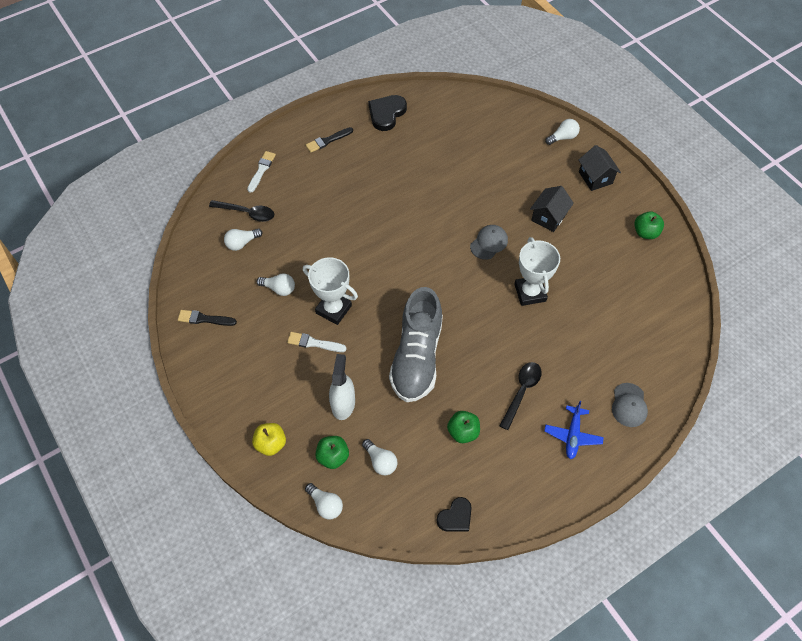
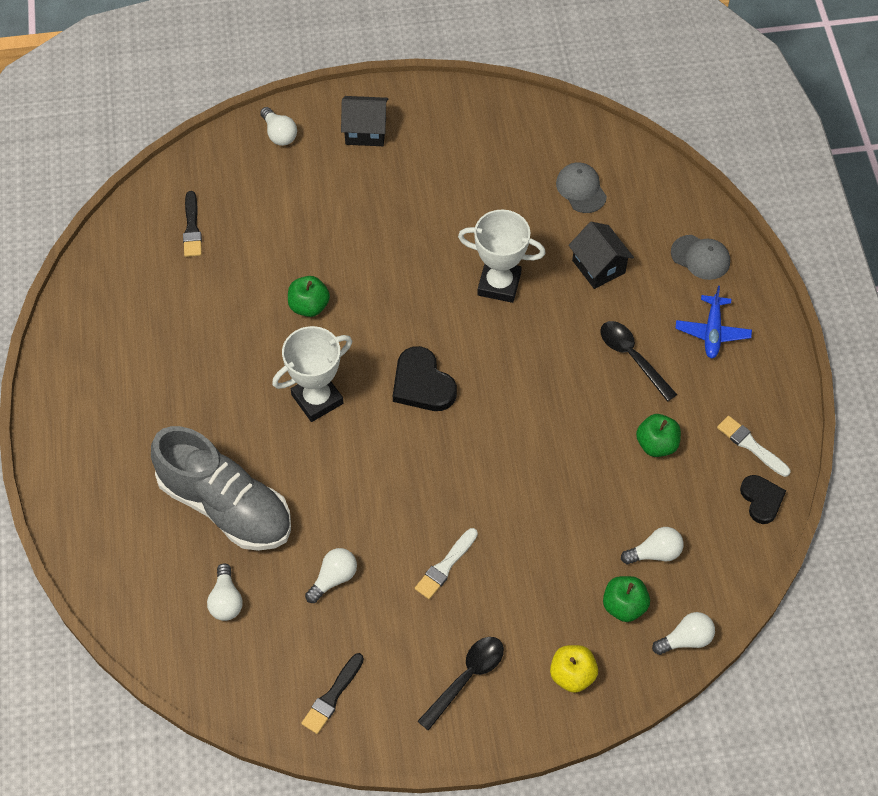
camera: 65 degrees left, 0 degrees up
black spoon [209,200,274,222] -> black spoon moved to [417,637,504,731]
white brush [247,151,276,193] -> white brush moved to [717,416,790,477]
white trophy [303,257,358,325] -> white trophy moved to [272,326,352,422]
black brush [306,127,353,153] -> black brush moved to [183,191,202,257]
white spray bottle [329,354,355,420] -> none
black heart [368,95,407,131] -> black heart moved to [393,346,457,411]
grey shoe [389,287,443,402] -> grey shoe moved to [151,426,291,551]
grey cap [470,225,508,260] -> grey cap moved to [556,162,607,213]
black house [530,186,574,232] -> black house moved to [568,222,634,289]
blue plane [544,401,604,459] -> blue plane turned 60 degrees clockwise [675,286,752,359]
white light bulb [545,119,580,145] -> white light bulb turned 150 degrees clockwise [260,107,297,146]
green apple [634,211,664,239] -> green apple moved to [288,276,330,317]

